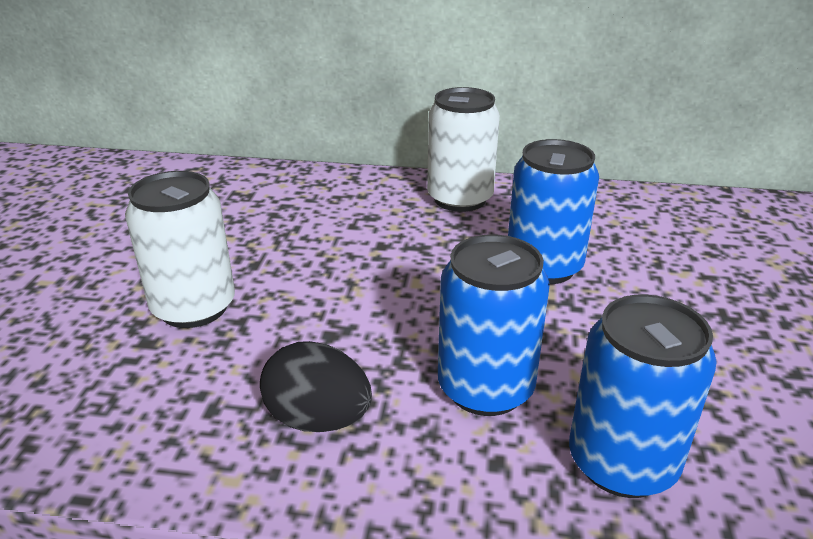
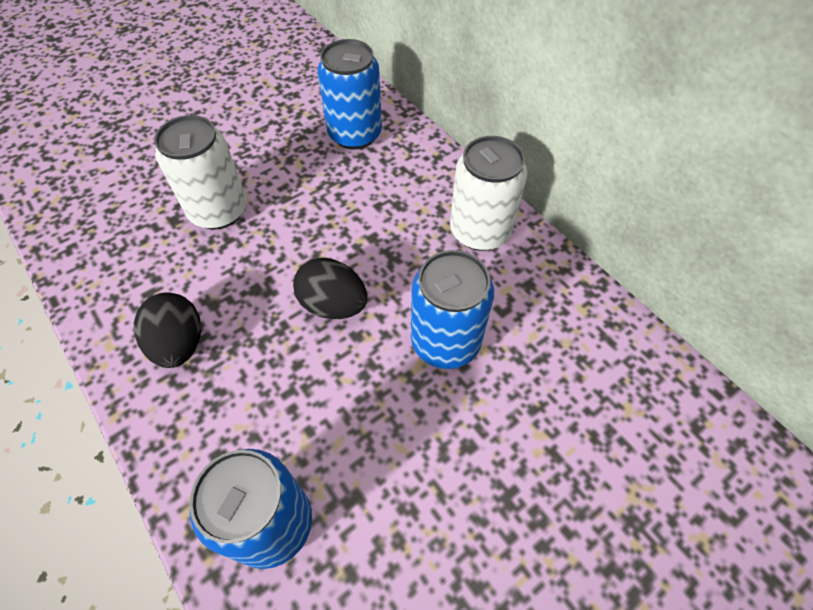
camera: 45 degrees right, 25 degrees up
blue can [438,235,550,416] -> blue can moved to [317,39,382,150]
none -> black egg [293,258,367,319]

